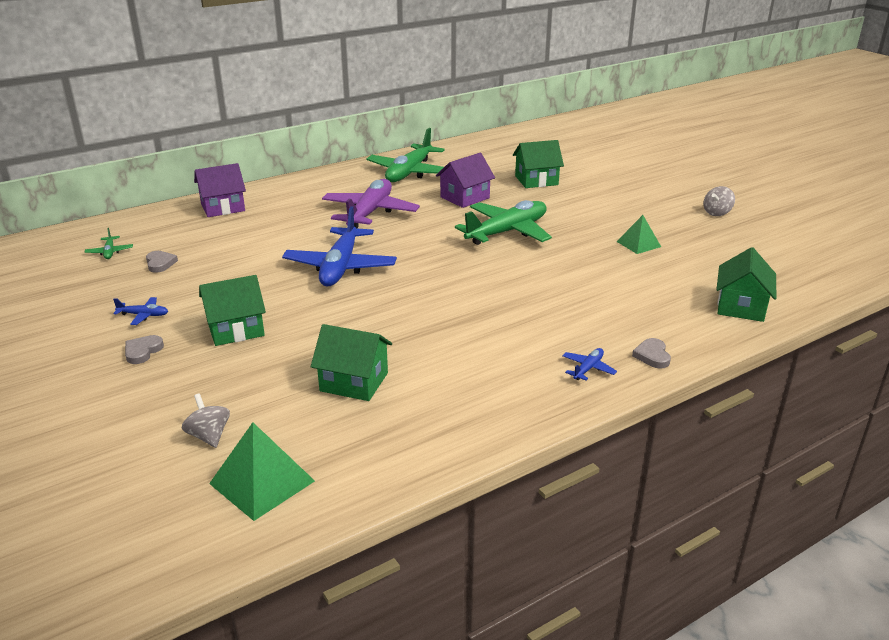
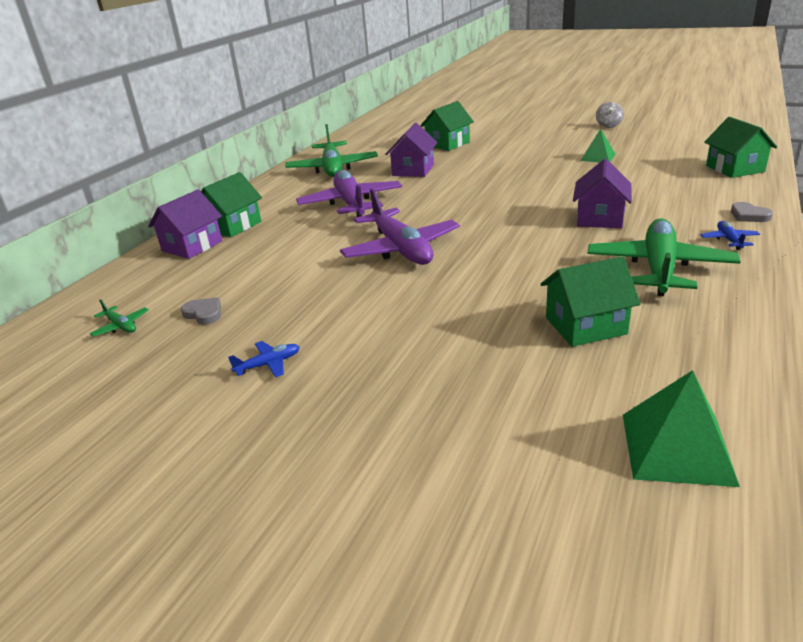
camera: 30 degrees left, 0 degrees up
grey heart [125,335,164,364] -> none
grey spinning top [182,394,230,448] -> none
green house [199,275,266,346] -> green house moved to [201,172,262,237]
blue plane [282,206,397,286] -> purple plane [340,189,460,265]
green plane [455,200,552,245] -> green plane moved to [588,218,740,296]
none -> purple house [573,159,632,228]

